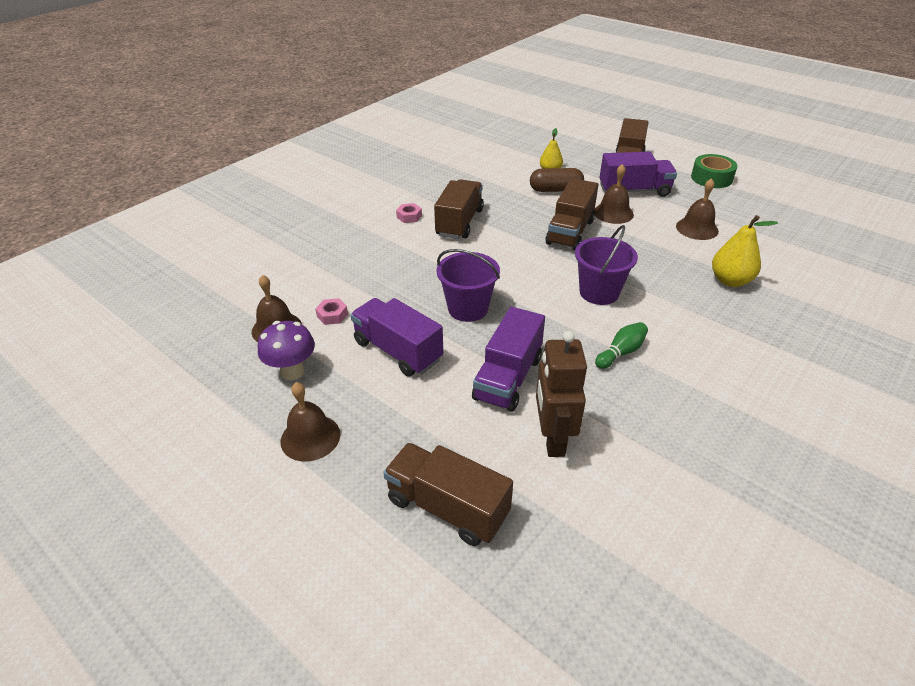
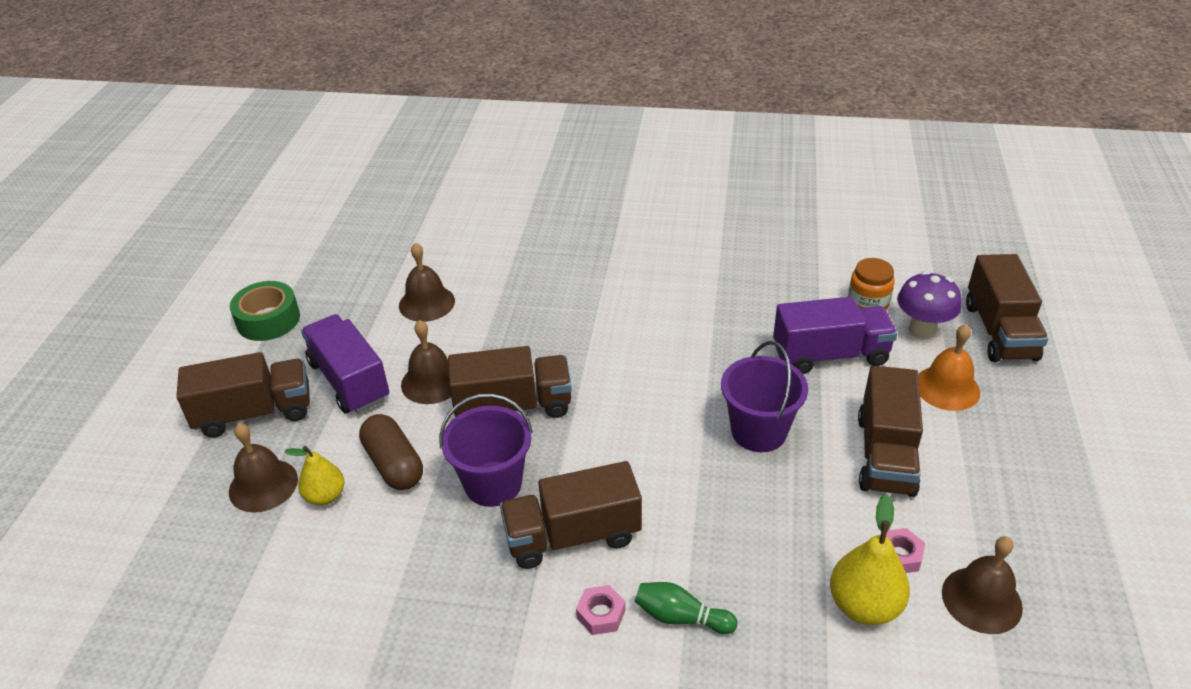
camera: 120 degrees left, 0 degrees up
purple mushroom [258,321,315,380] -> purple mushroom moved to [897,271,962,339]
brown bell [281,382,340,462] -> brown bell moved to [229,423,298,513]
purple truck [350,298,443,376] -> brown truck [858,366,923,497]
brown robot [536,331,587,457] -> orange jar [848,258,895,310]
purple bucket [575,225,638,305] -> purple bucket moved to [439,393,533,507]
green bowling pin [595,322,648,369] -> green bowling pin moved to [635,582,737,634]
yellow pear [712,215,778,287] -> yellow pear moved to [830,494,910,625]
none -> orange bell [918,324,980,411]

